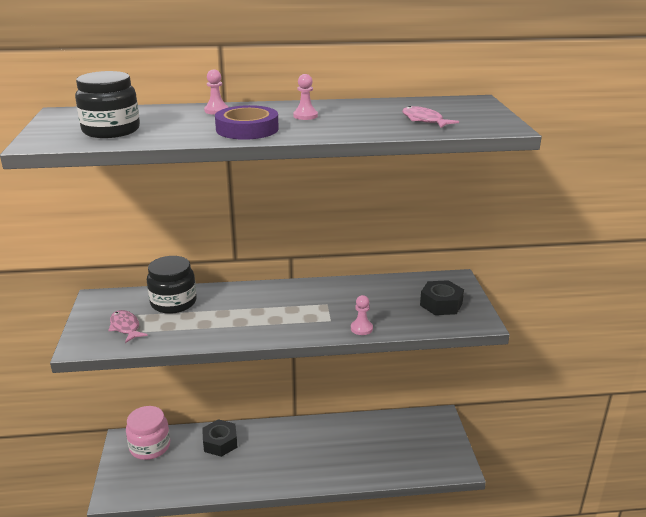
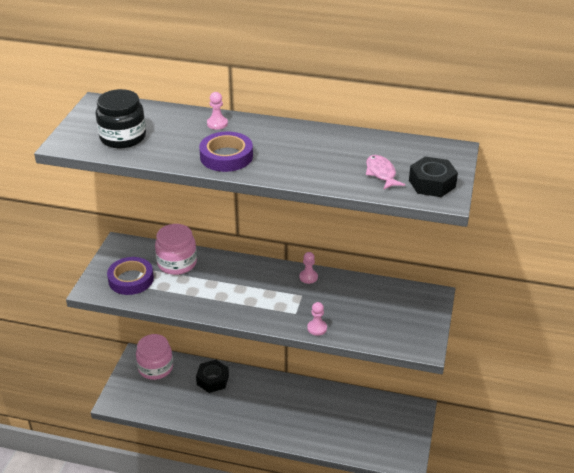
camera: 20 degrees right, 10 degrees up
pink fish [108,310,148,343] -> purple tape [107,257,154,295]
black jar [147,256,197,314] -> pink jar [155,224,197,275]
pink pawn [293,74,318,120] -> pink pawn moved to [299,252,318,284]
black nut [420,280,464,315] -> black nut moved to [409,157,458,197]

